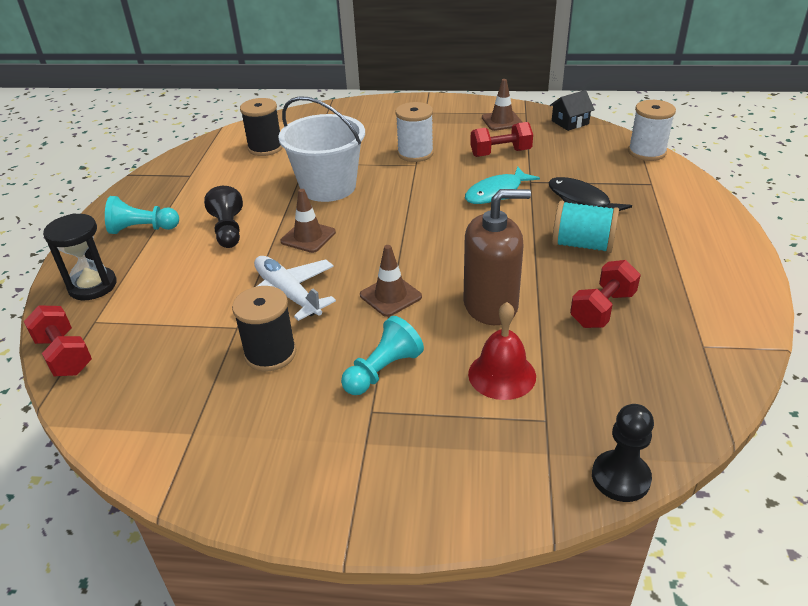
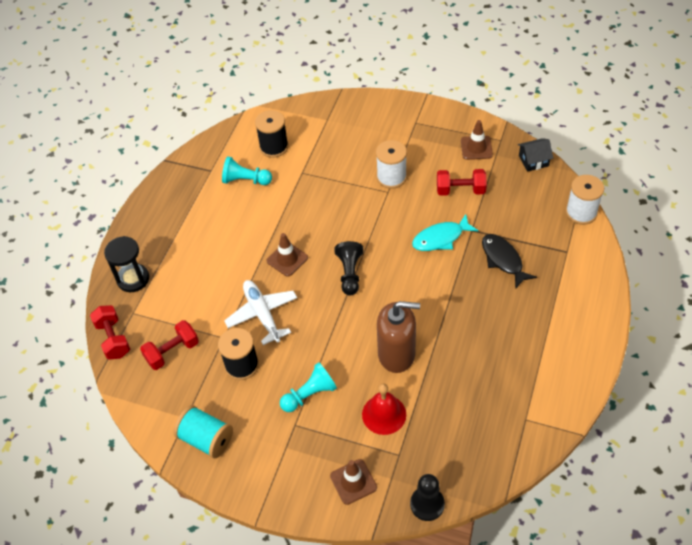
camera: 15 degrees right, 15 degrees up
turquoise pawn [105,196,179,234] -> turquoise pawn moved to [222,156,272,185]
black pawn [204,186,243,248] -> black pawn moved to [335,241,364,296]
white bucket [278,96,365,202] -> none
brown traffic cone [360,245,422,317] -> brown traffic cone moved to [330,459,377,505]
turquoise spool [552,201,619,253] -> turquoise spool moved to [174,405,233,458]
red dumbbell [570,260,641,328] -> red dumbbell moved to [140,320,199,370]

